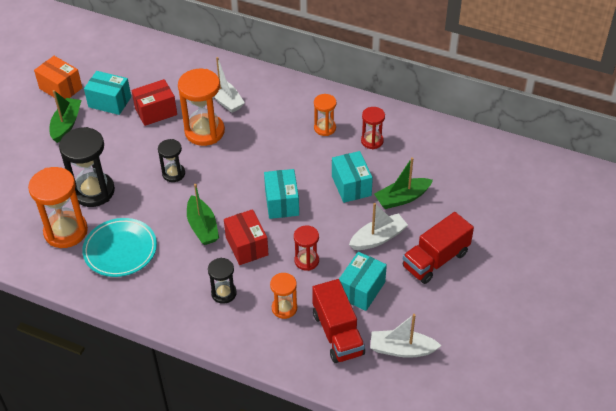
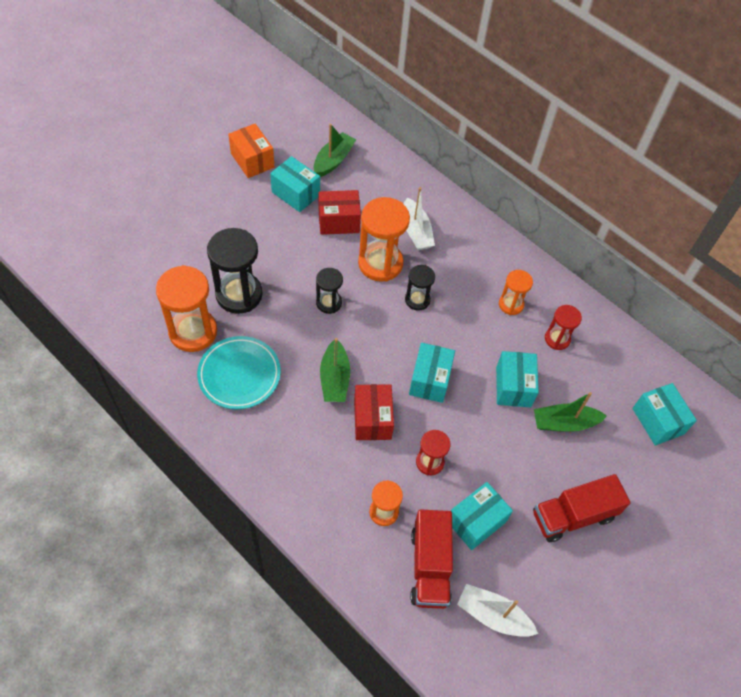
camera: 15 degrees right, 10 degrees up
green boat [50,90,81,143] -> green boat moved to [314,124,356,177]
black hourglass [208,258,237,304] -> black hourglass moved to [405,265,435,311]
white boat [349,203,408,250] -> none
none -> turquoise box [632,383,697,445]

